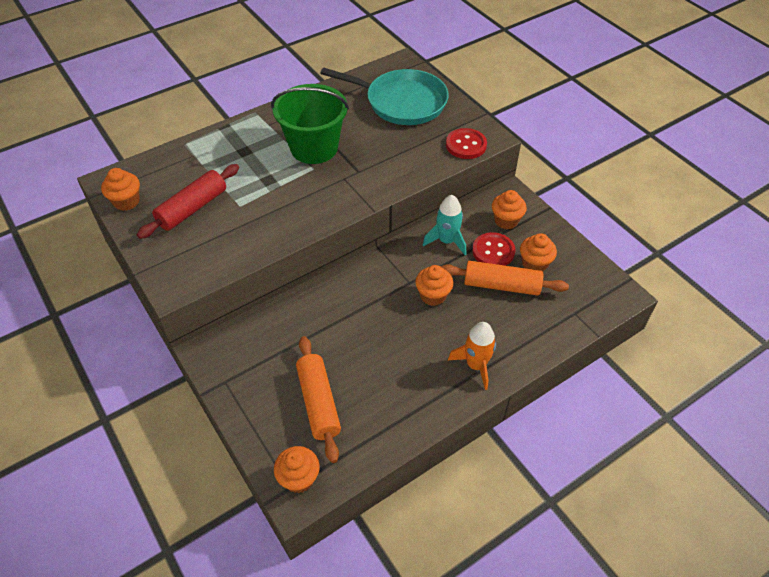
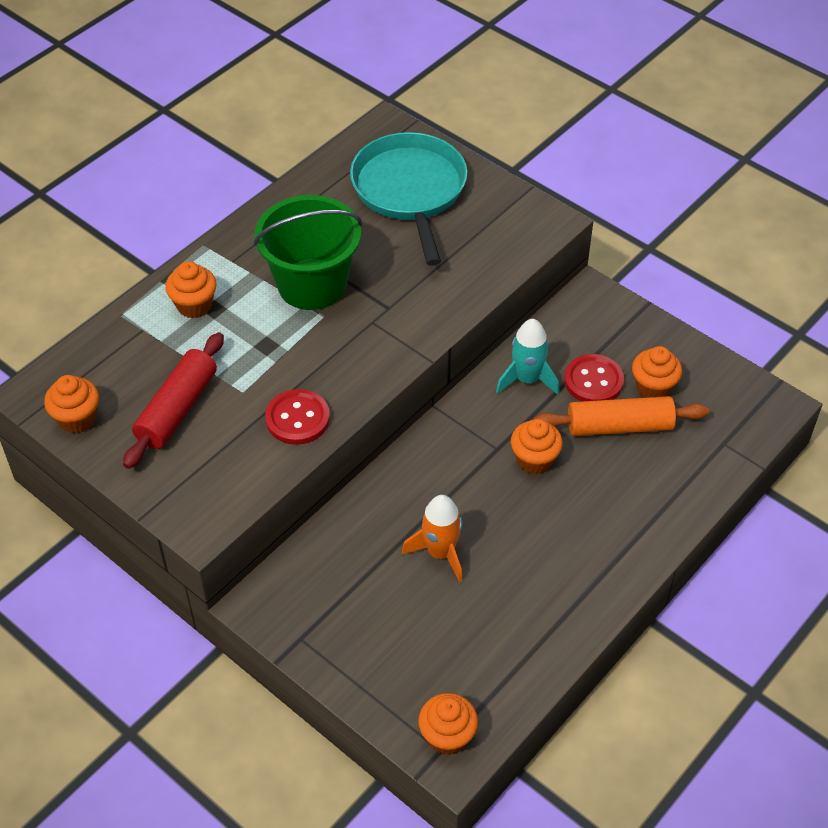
camera: 15 degrees left, 0 degrees up
orange rolling pin [296,336,341,463] -> none
turquoise pan [320,68,449,125] -> turquoise pan turned 105 degrees counterclockwise [350,132,467,266]
red button [446,128,487,159] -> red button moved to [265,389,330,445]
orange rocket [448,322,496,390] -> orange rocket moved to [402,495,462,582]
orange cupcake [492,190,527,229] -> orange cupcake moved to [165,261,217,318]

